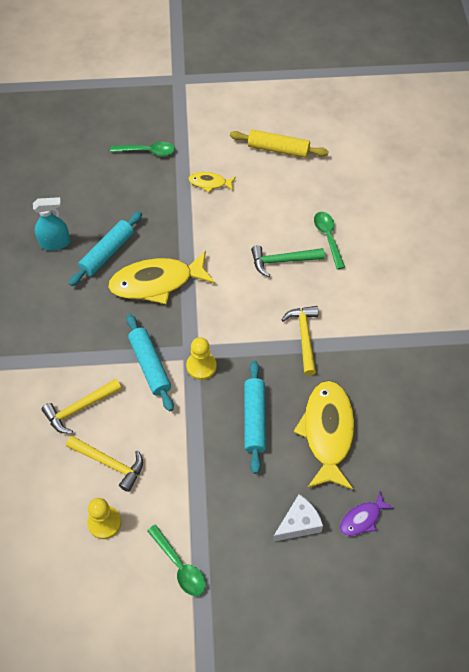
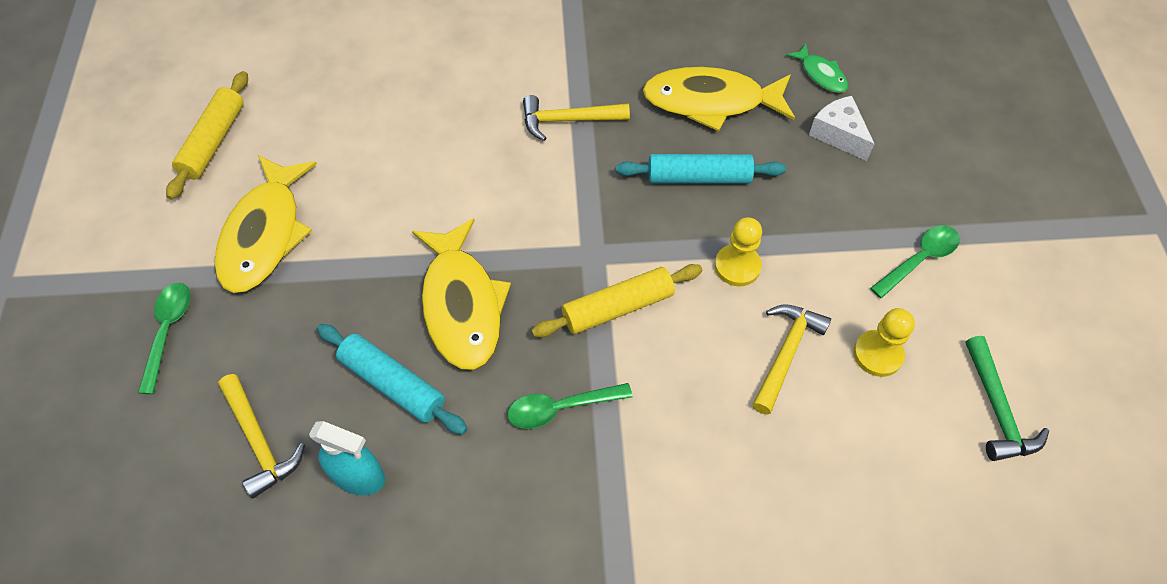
camera: 90 degrees left, 0 degrees up
turquoise spray bottle [33,197,70,251] -> turquoise spray bottle turned 120 degrees clockwise [309,421,385,495]
yellow hammer [42,379,122,434] -> yellow hammer moved to [218,374,305,499]
turquoise rolling pin [126,314,174,411] -> yellow rolling pin [531,264,702,337]
yellow pawn [186,337,217,380] -> yellow pawn moved to [715,217,762,286]
yellow fish [188,172,236,192] -> yellow fish [214,155,317,293], size x2.05
green hammer [251,245,325,277] -> green hammer moved to [966,336,1049,461]
green spoon [314,212,345,269] -> green spoon moved to [508,383,633,429]
purple fish [340,491,394,536] -> green fish [786,44,848,93]

